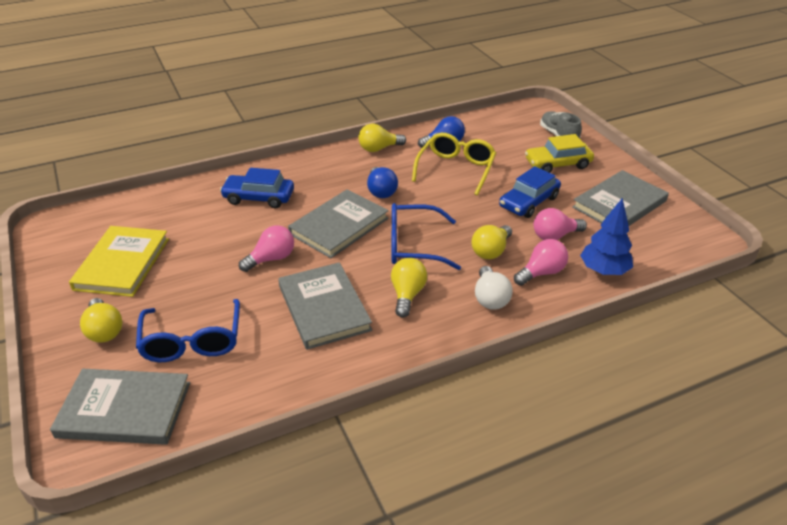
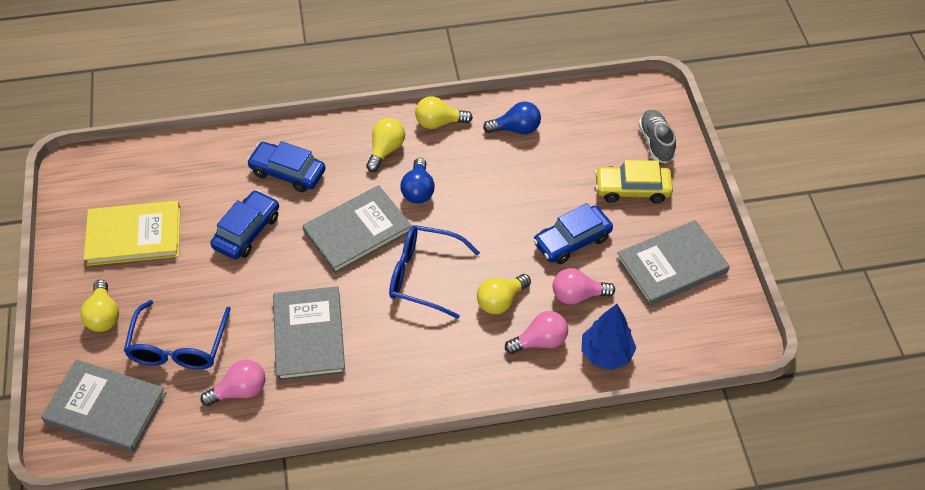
camera: 15 degrees right, 15 degrees up
yellow book [69,226,169,297] -> yellow book turned 60 degrees clockwise [84,201,180,266]
pink light bulb [239,225,294,272] -> pink light bulb moved to [200,359,265,406]
yellow light bulb [391,258,427,318] -> yellow light bulb moved to [366,118,405,172]
yellow glasses [412,133,496,195] -> none
white light bulb [475,266,513,310] -> none
none -> blue car [210,190,279,259]

